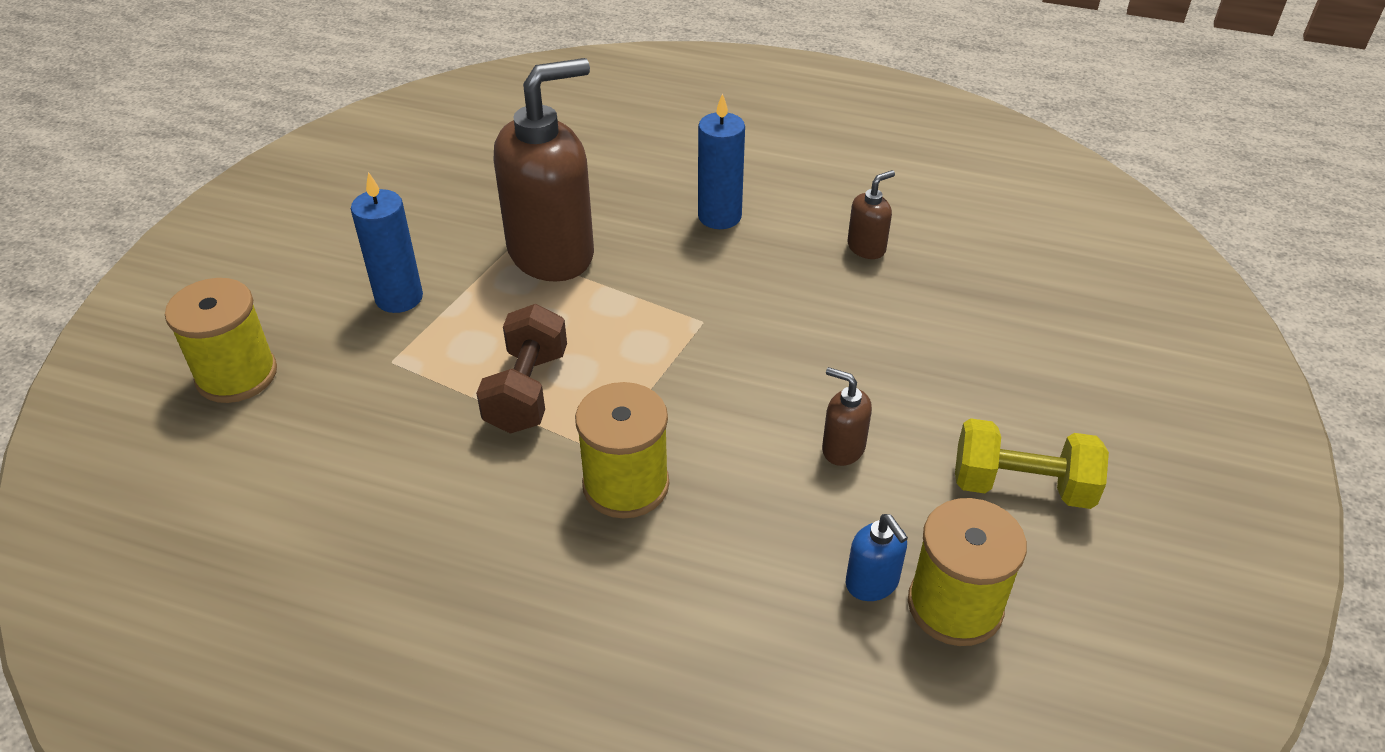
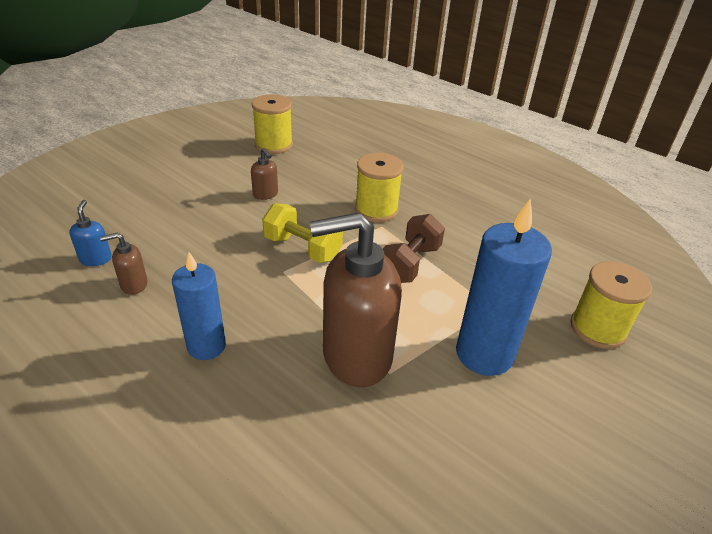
camera: 160 degrees left, 5 degrees down
blue candle [351,172,423,313] -> blue candle [456,199,552,376], size x1.54
blue soap dispenser [846,514,908,601] -> blue soap dispenser moved to [69,200,112,266]
yellow dumbbell [955,418,1109,509] -> yellow dumbbell moved to [262,203,343,263]

